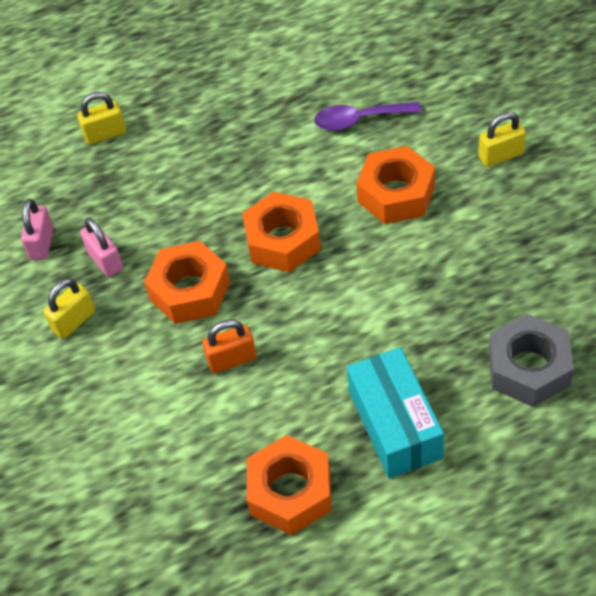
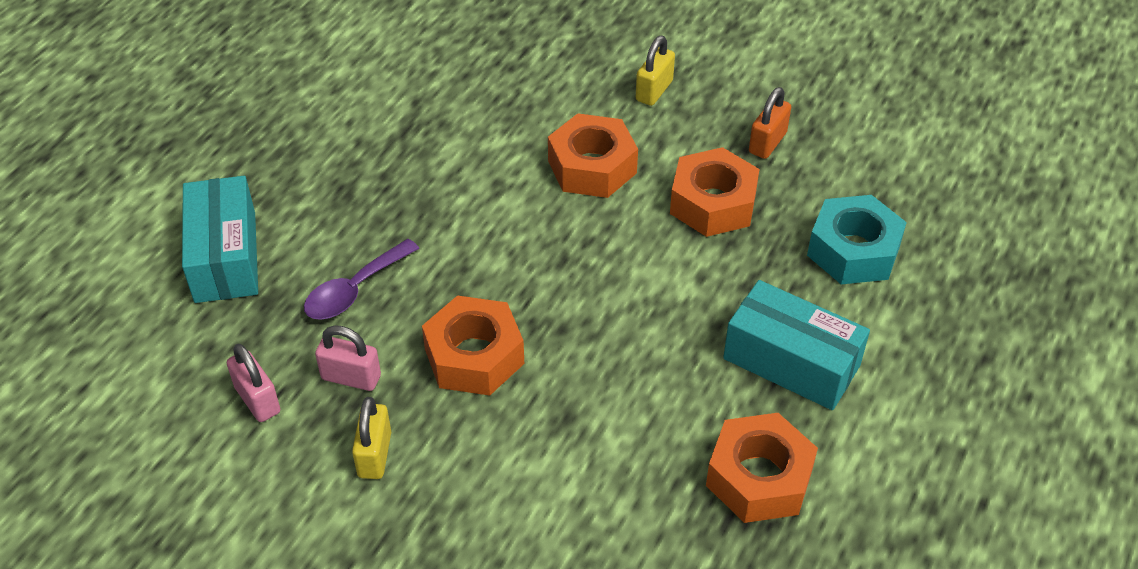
camera: 45 degrees left, 5 degrees down
yellow padlock [78,92,126,145] -> turquoise box [182,176,258,303]
orange padlock [202,320,257,373] -> orange padlock moved to [749,87,791,159]
orange nut [242,192,321,272] -> orange nut moved to [670,147,760,237]
purple spoon [314,102,422,131] -> purple spoon moved to [304,239,420,320]
grey nut [489,314,574,407] -> turquoise nut [807,195,907,284]

